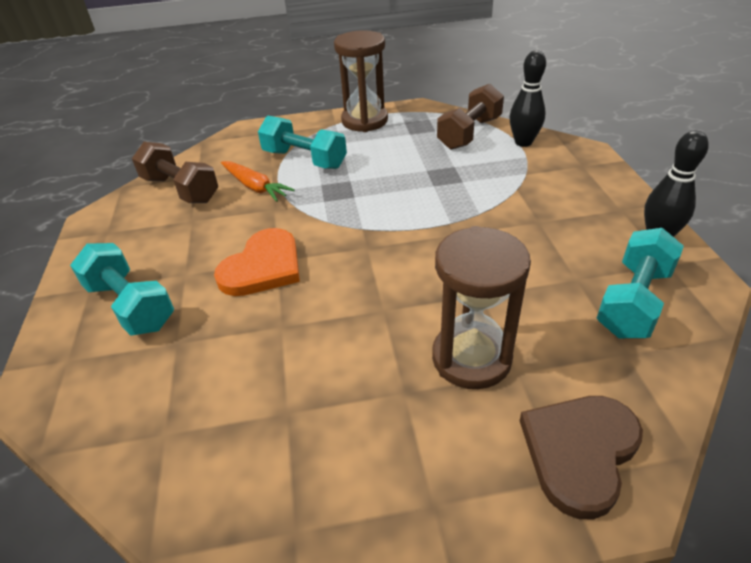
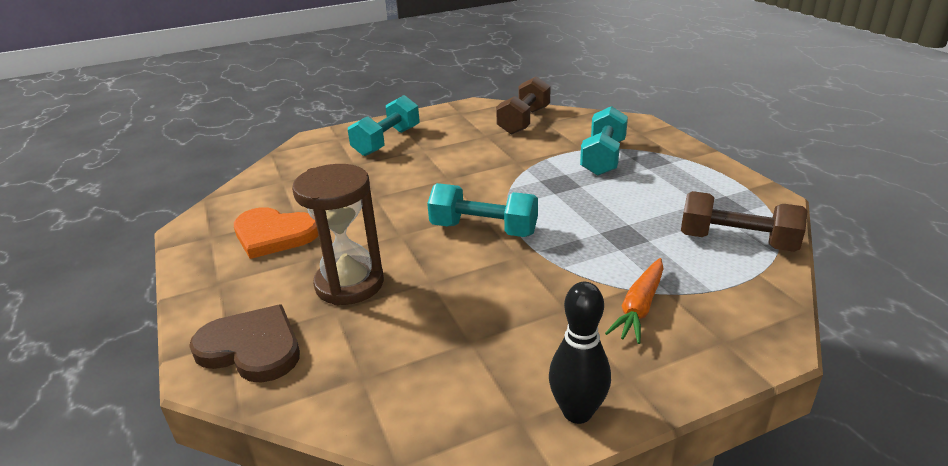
camera: 75 degrees right, 10 degrees down
orange heart [214,228,300,296] -> orange heart moved to [234,207,318,259]
orange carrot [221,161,295,202] -> orange carrot moved to [605,258,664,344]
brown hourglass [334,30,388,132] -> none
black bowling pin [509,50,546,147] -> none
turquoise dumbbell [597,228,684,338] -> turquoise dumbbell moved to [427,183,538,237]

